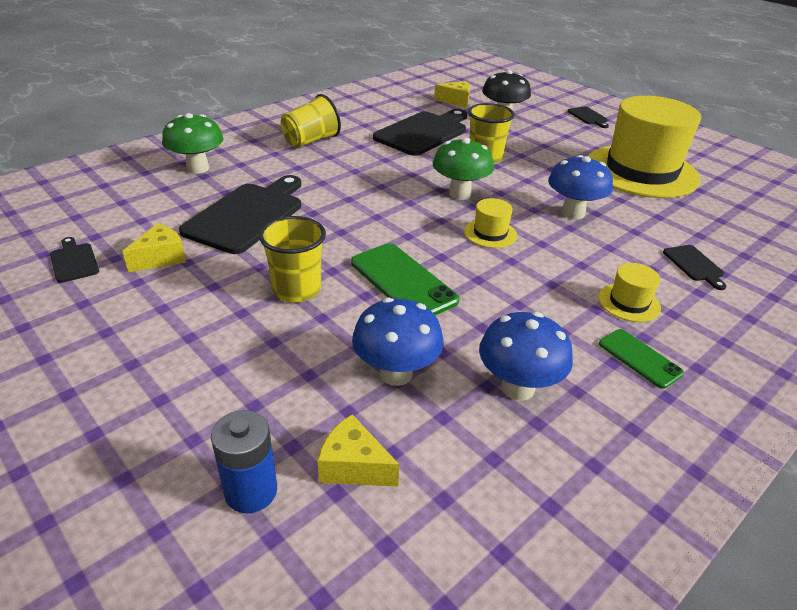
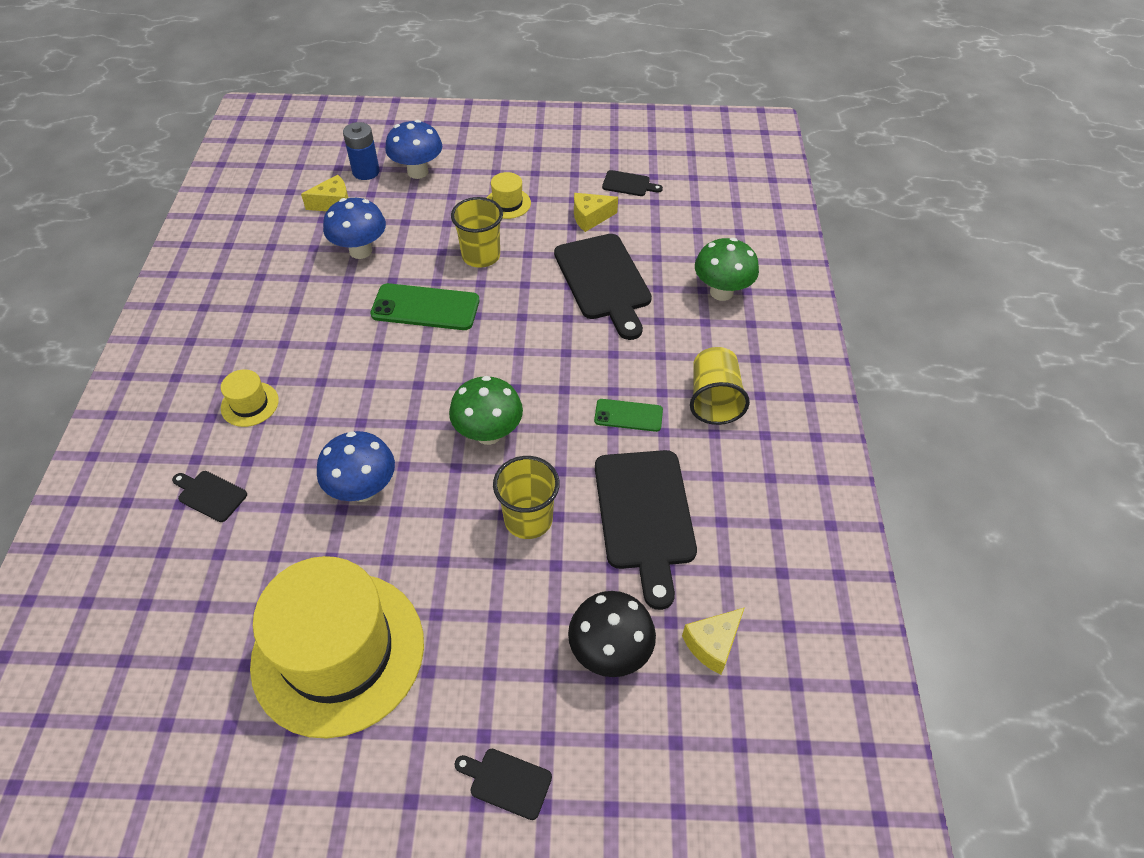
camera: 135 degrees right, 15 degrees up
yellow cheese [122,223,186,272] -> yellow cheese turned 75 degrees clockwise [574,193,618,232]
yellow hat [464,198,517,248] -> yellow hat moved to [487,172,531,219]
blue mushroom [479,312,573,401] -> blue mushroom moved to [385,120,442,179]
green phone [599,329,684,389] -> green phone moved to [594,399,663,432]

